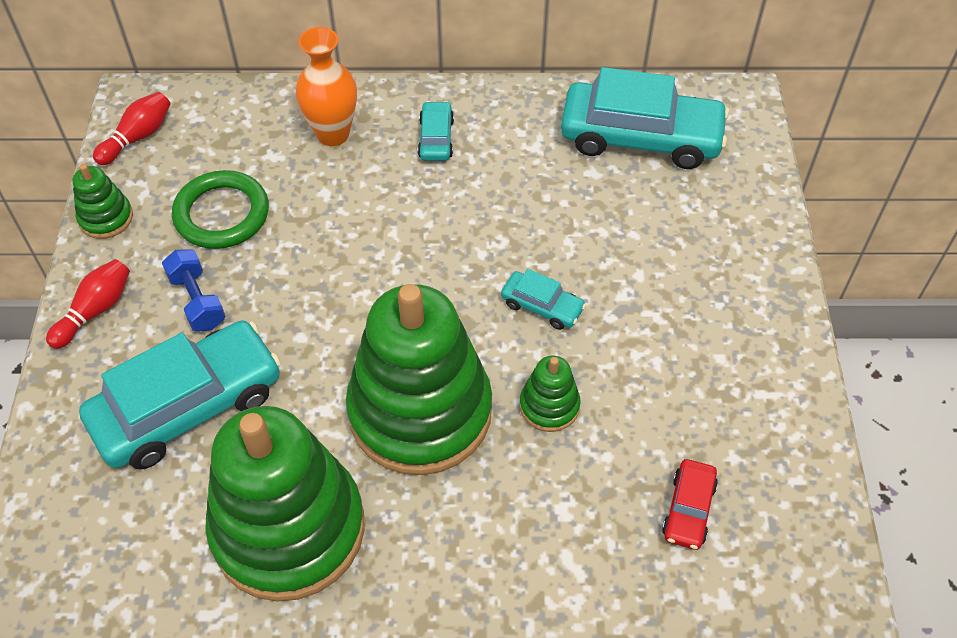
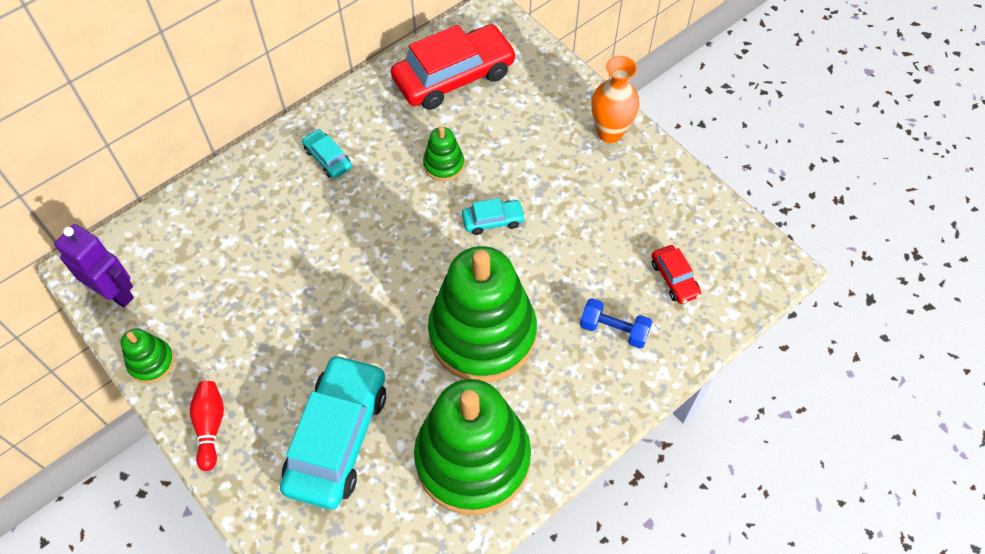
camera: 40 degrees left, 5 degrees up
red bowling pin [93,92,171,165] -> purple robot [54,224,134,307]
blue dumbbell [162,249,226,331] -> blue dumbbell moved to [580,298,653,348]
green ring [172,170,269,249] -> none
orange vase [296,27,357,146] -> orange vase moved to [591,56,639,143]
green stacking toy [520,356,581,432] -> green stacking toy moved to [423,126,464,181]
turquoise car [561,67,729,169] -> red car [391,24,517,110]

